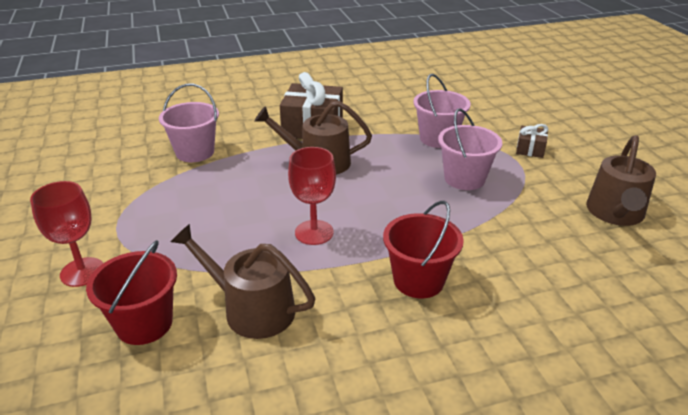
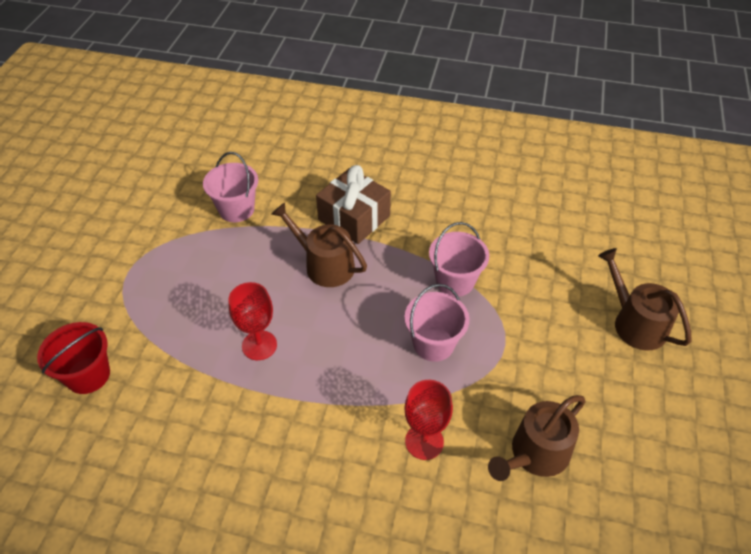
camera: 30 degrees right, 15 degrees up
red goblet [30,181,103,287] -> red goblet moved to [404,380,453,460]
brown watering can [171,224,315,339] -> brown watering can moved to [598,248,692,350]
red bucket [383,201,464,298] -> none
brown gift [516,124,548,158] -> none

